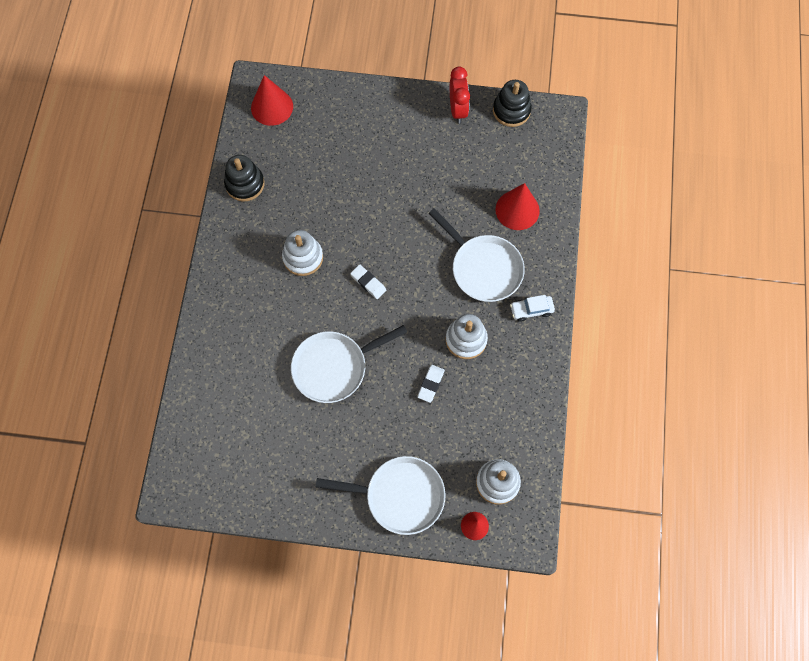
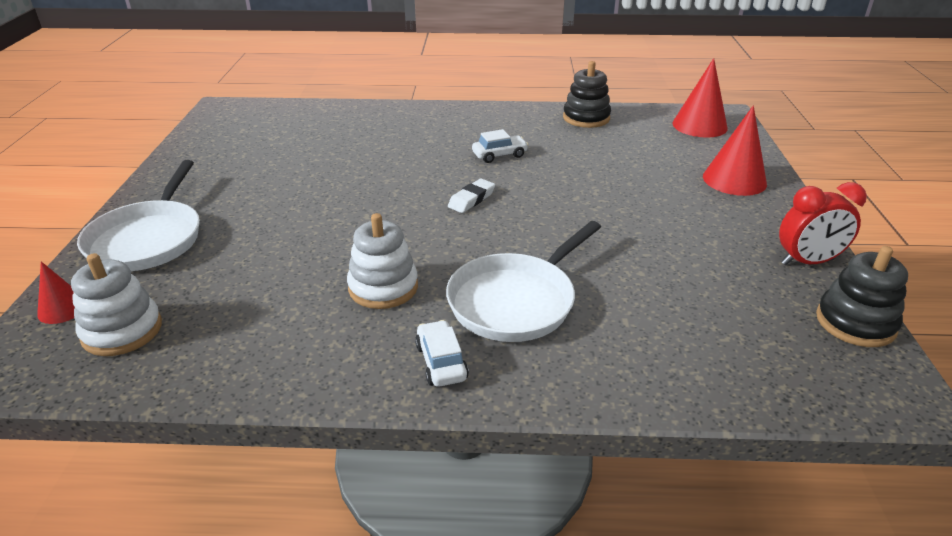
camera: 85 degrees right, 35 degrees down
white stacking toy [282,230,323,276] -> white car [472,129,529,163]
white pan [291,325,407,403] -> none
white eraser [417,365,445,403] -> none
red cone [495,183,540,230] -> red cone moved to [703,105,767,196]

